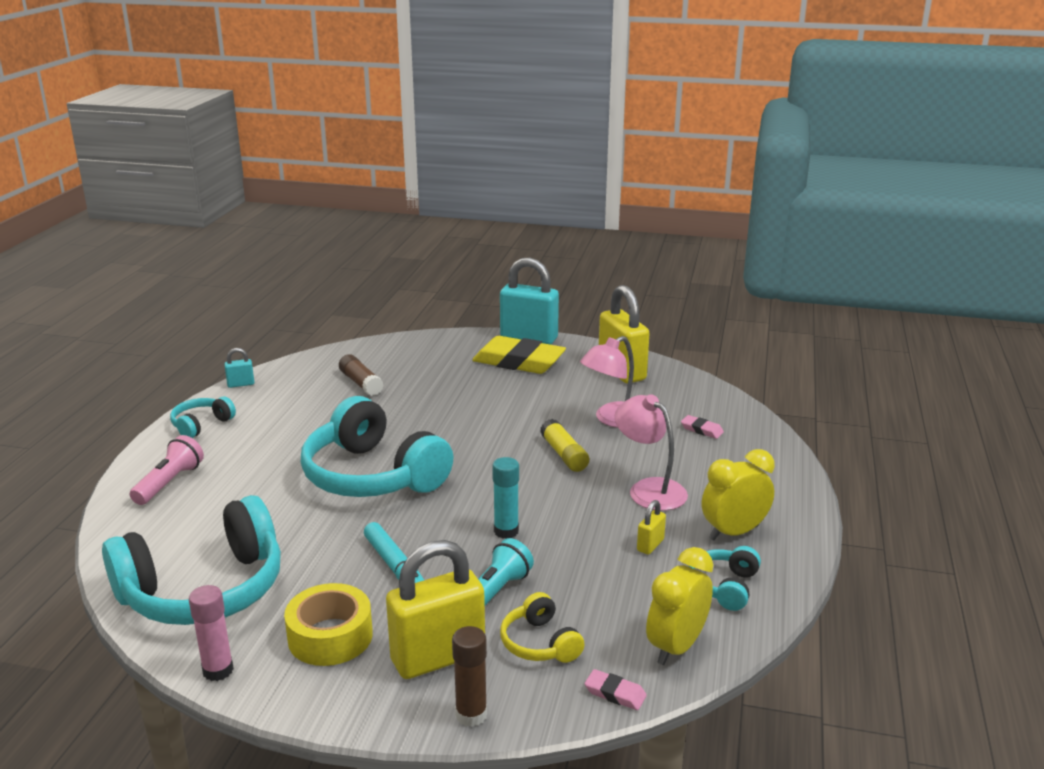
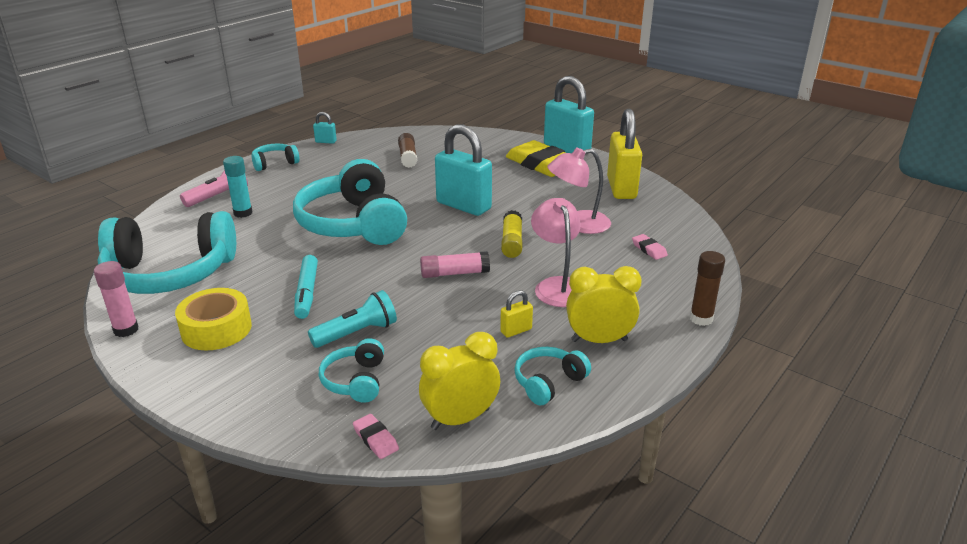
camera: 25 degrees right, 5 degrees up
yellow padlock [386,540,485,679] -> none
brown glue stick [452,626,487,727] -> brown glue stick moved to [690,251,725,326]
turquoise glue stick [492,457,519,539] -> turquoise glue stick moved to [223,156,253,218]
yellow headphones [500,592,585,663] -> turquoise headphones [319,338,384,403]
none -> pink glue stick [420,251,490,278]
none -> turquoise padlock [435,124,492,216]

